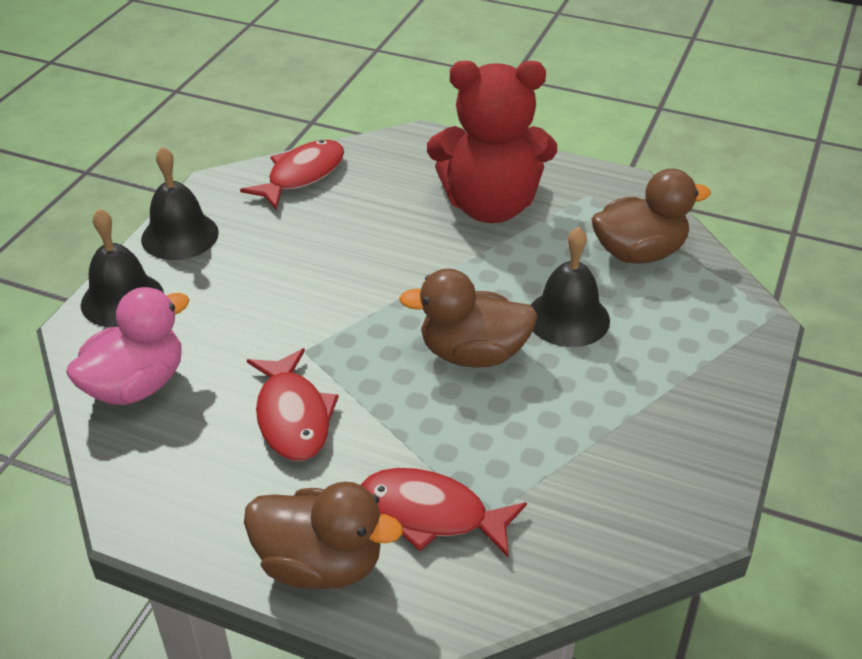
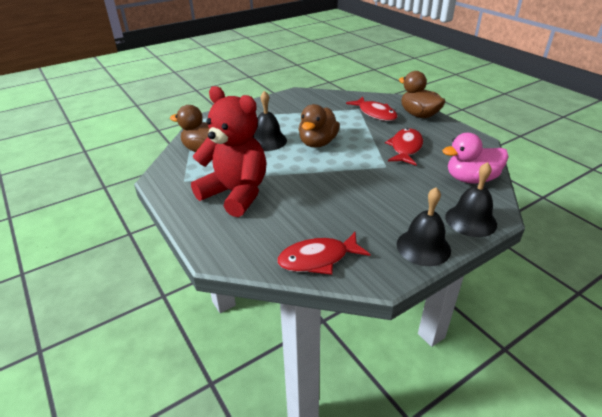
camera: 145 degrees left, 5 degrees down
brown duck [399,268,538,368] -> brown duck turned 75 degrees clockwise [298,104,340,148]

